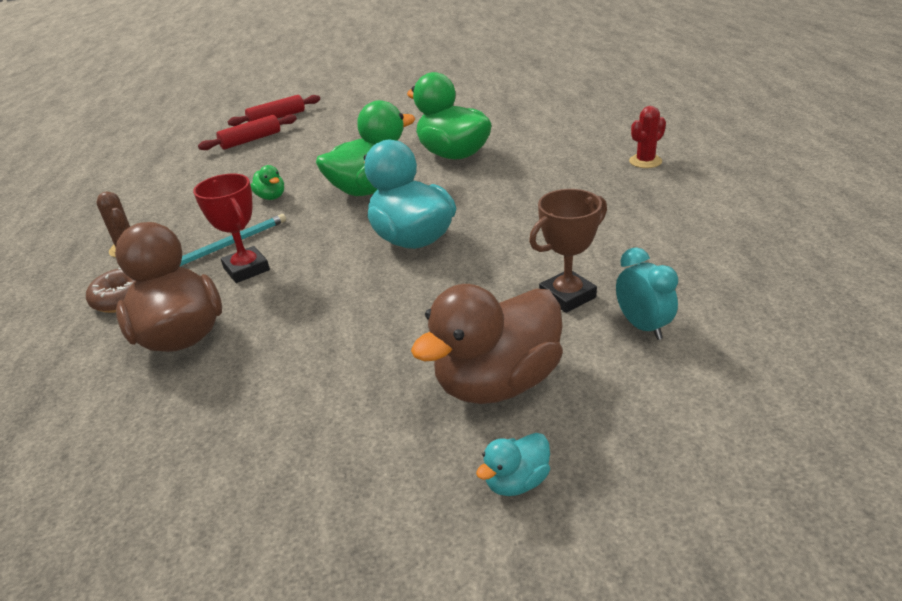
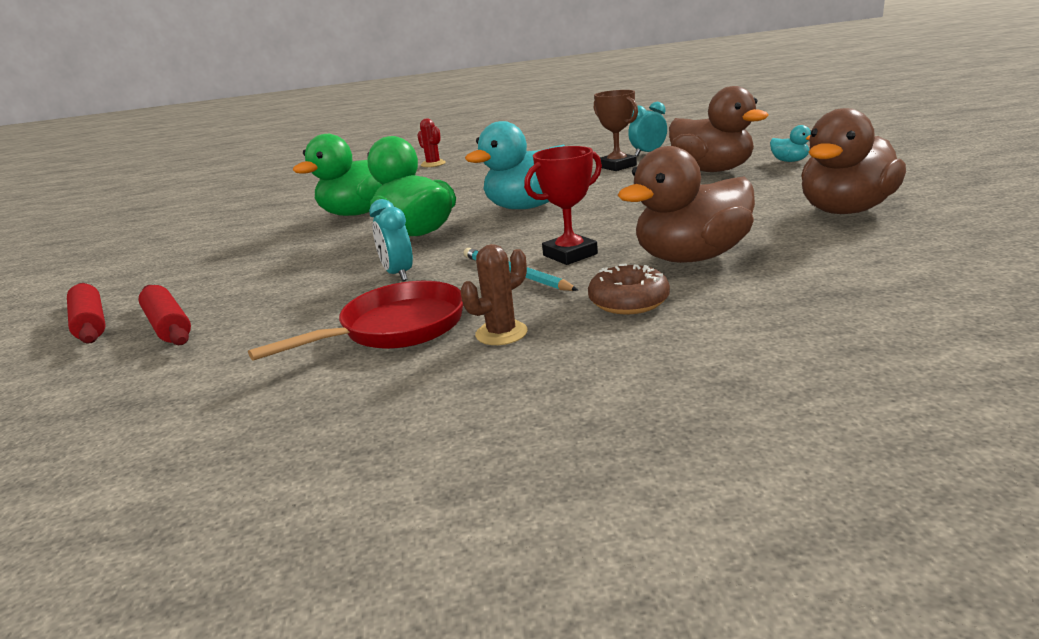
camera: 90 degrees left, 10 degrees down
green duck [250,165,284,200] -> turquoise clock [369,199,413,281]
none -> red pan [248,281,463,361]
none -> brown duck [801,108,906,214]

